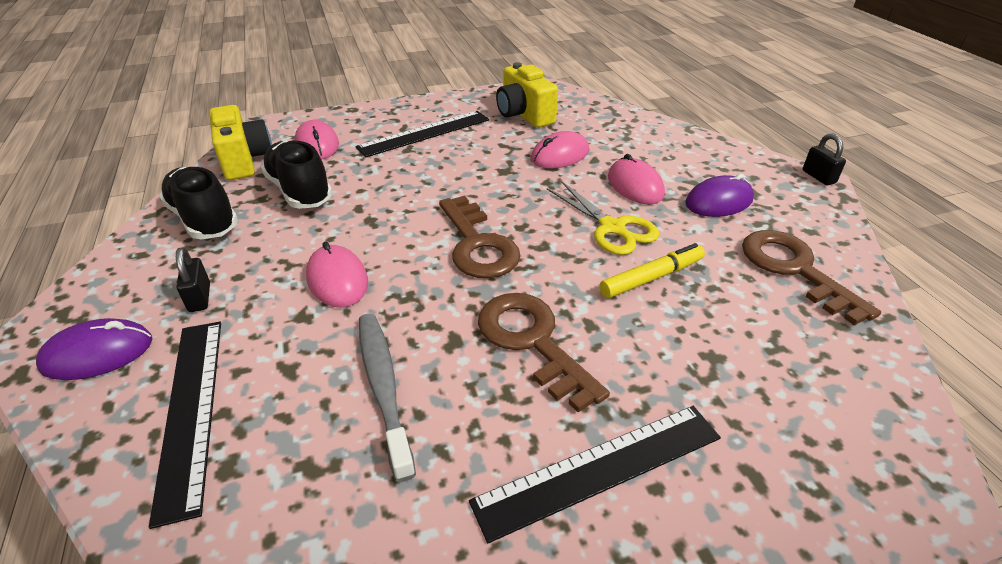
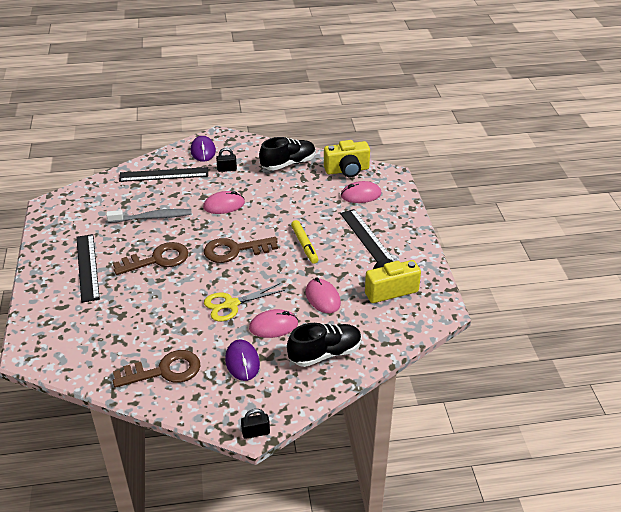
camera: 100 degrees right, 0 degrees up
black shoe [261,141,333,209] -> black shoe moved to [287,323,362,367]
yellow marker [600,243,705,298] -> yellow marker moved to [291,220,319,264]

